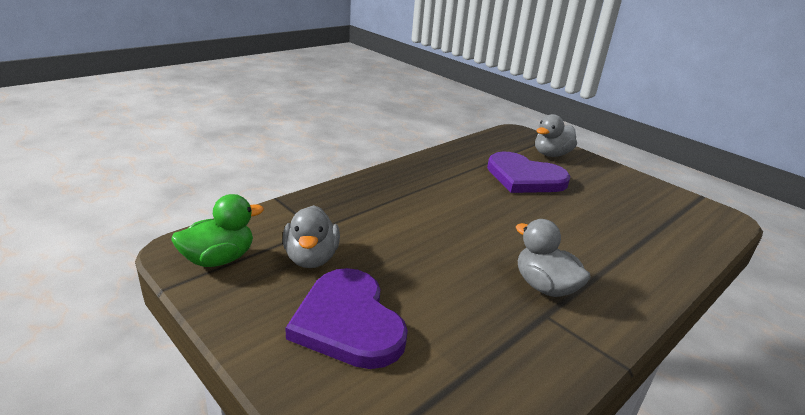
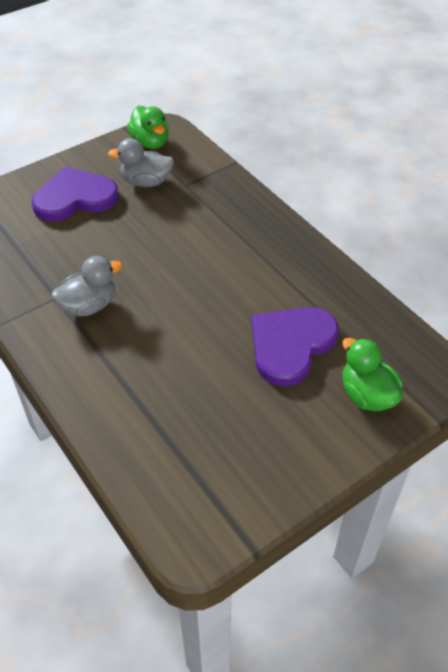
camera: 100 degrees right, 20 degrees up
grey duck [535,114,577,157] -> green duck [342,338,403,411]

